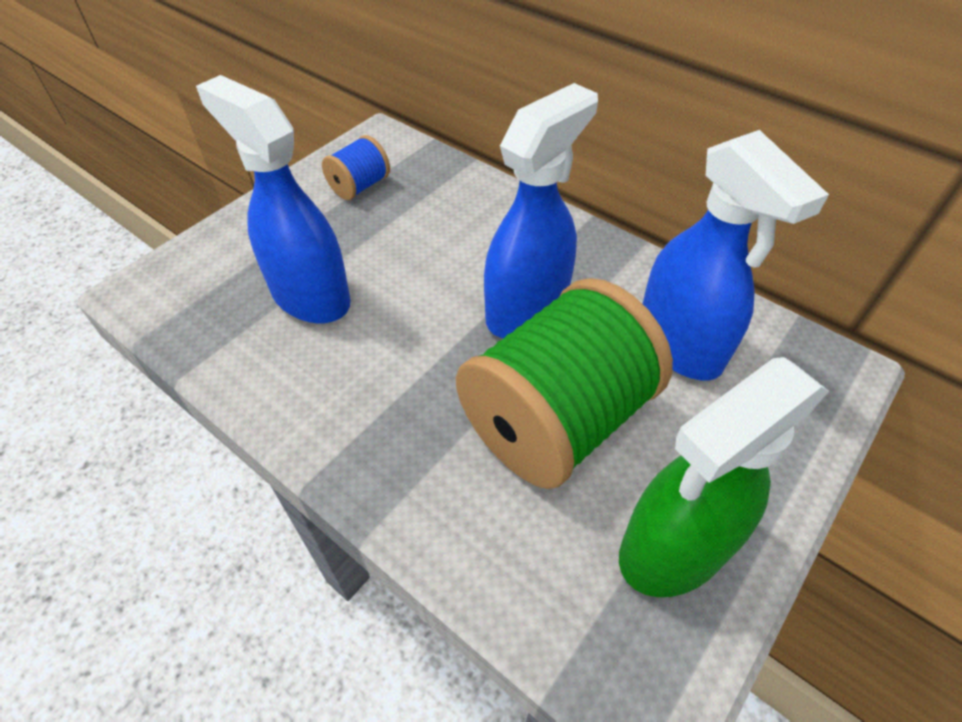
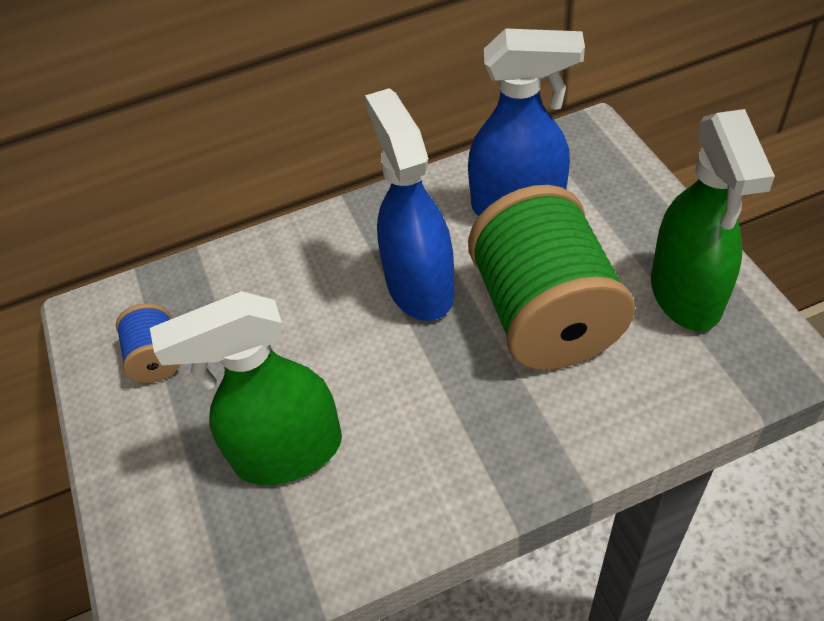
camera: 55 degrees left, 0 degrees up
blue spray bottle [196,75,351,324] -> green spray bottle [150,291,342,485]

